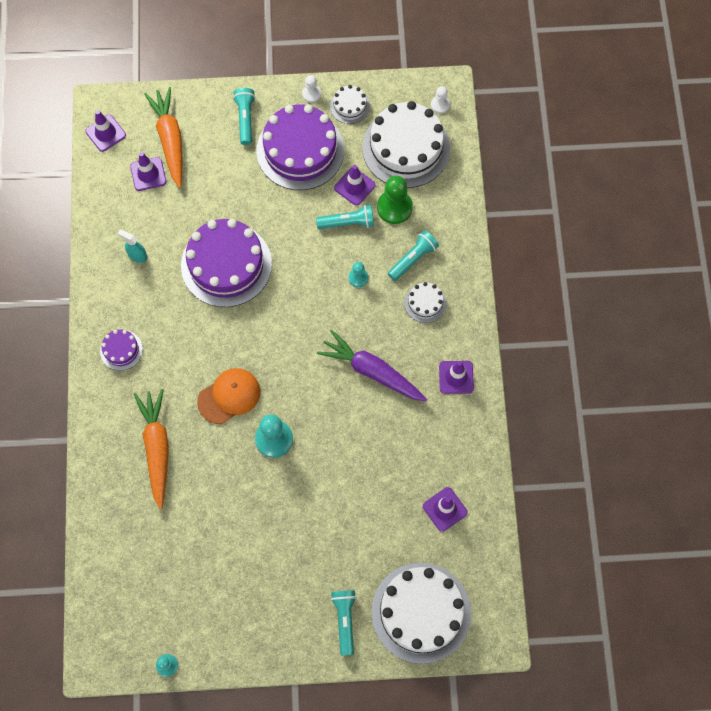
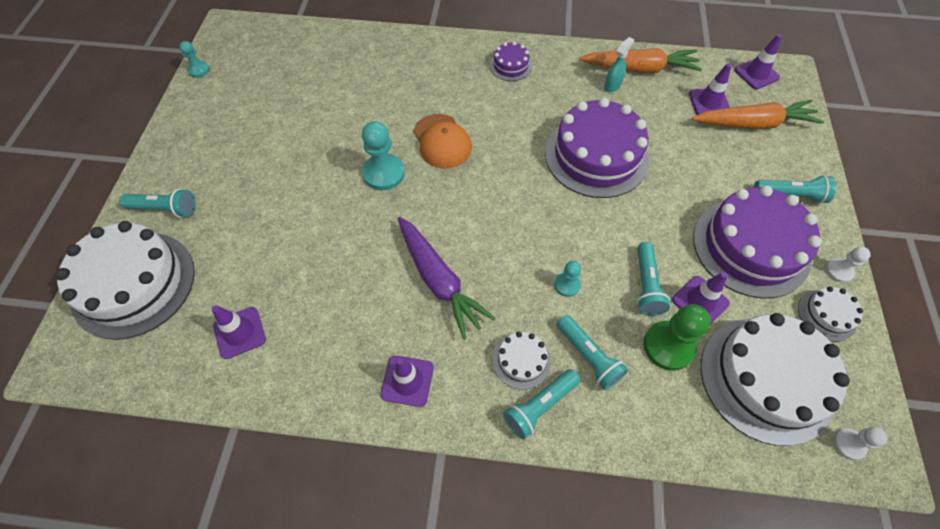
camera: 100 degrees right, 10 degrees down
orange carrot [134,389,169,509] -> orange carrot moved to [579,48,702,73]
purple carrot [317,330,427,401] -> purple carrot turned 105 degrees clockwise [398,217,496,340]
none -> turquoise flashlight [503,369,580,440]

